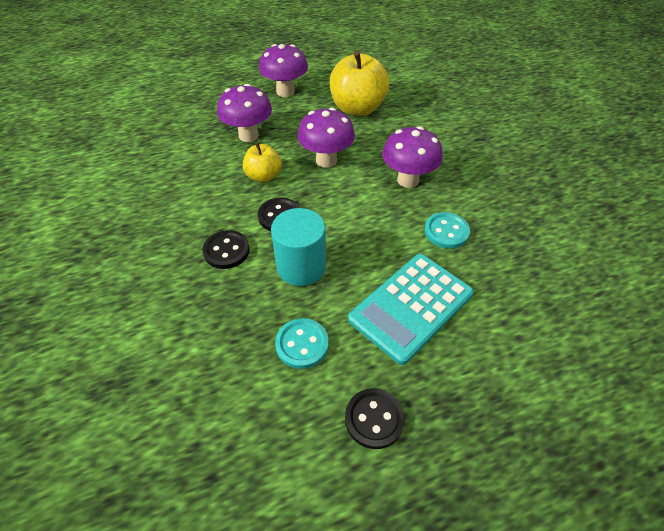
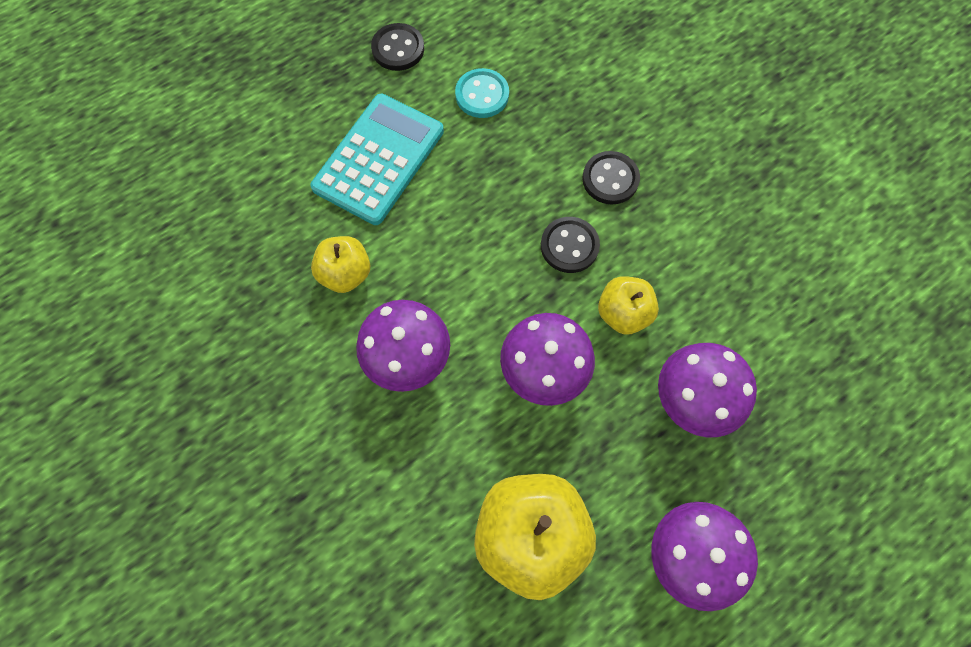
camera: 165 degrees right, 20 degrees up
turquoise cylinder [271,208,326,286] -> none
turquoise button [424,212,470,249] -> yellow apple [311,236,370,293]

